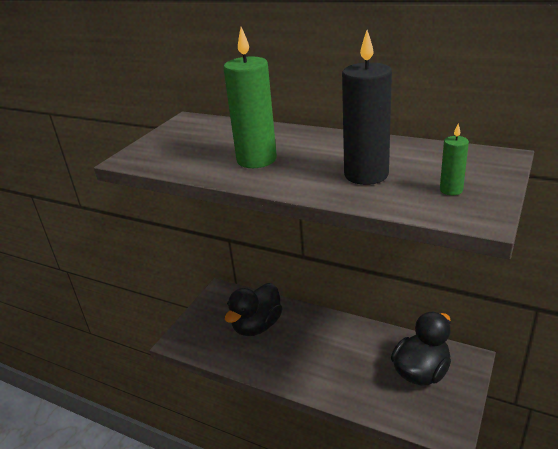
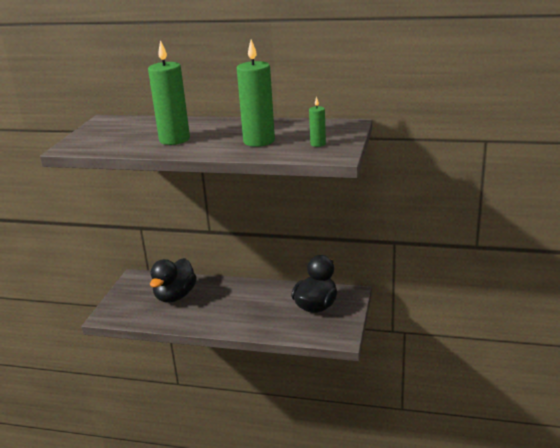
camera: 15 degrees left, 5 degrees down
black candle [342,30,392,185] -> green candle [237,39,275,147]

